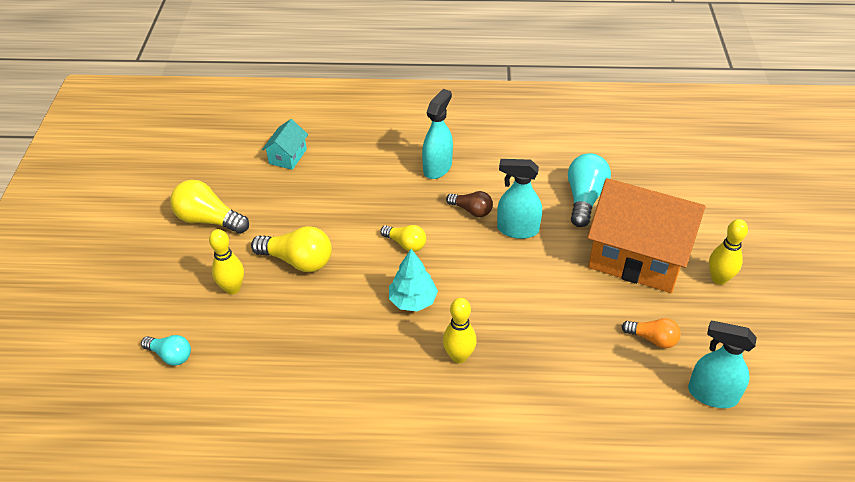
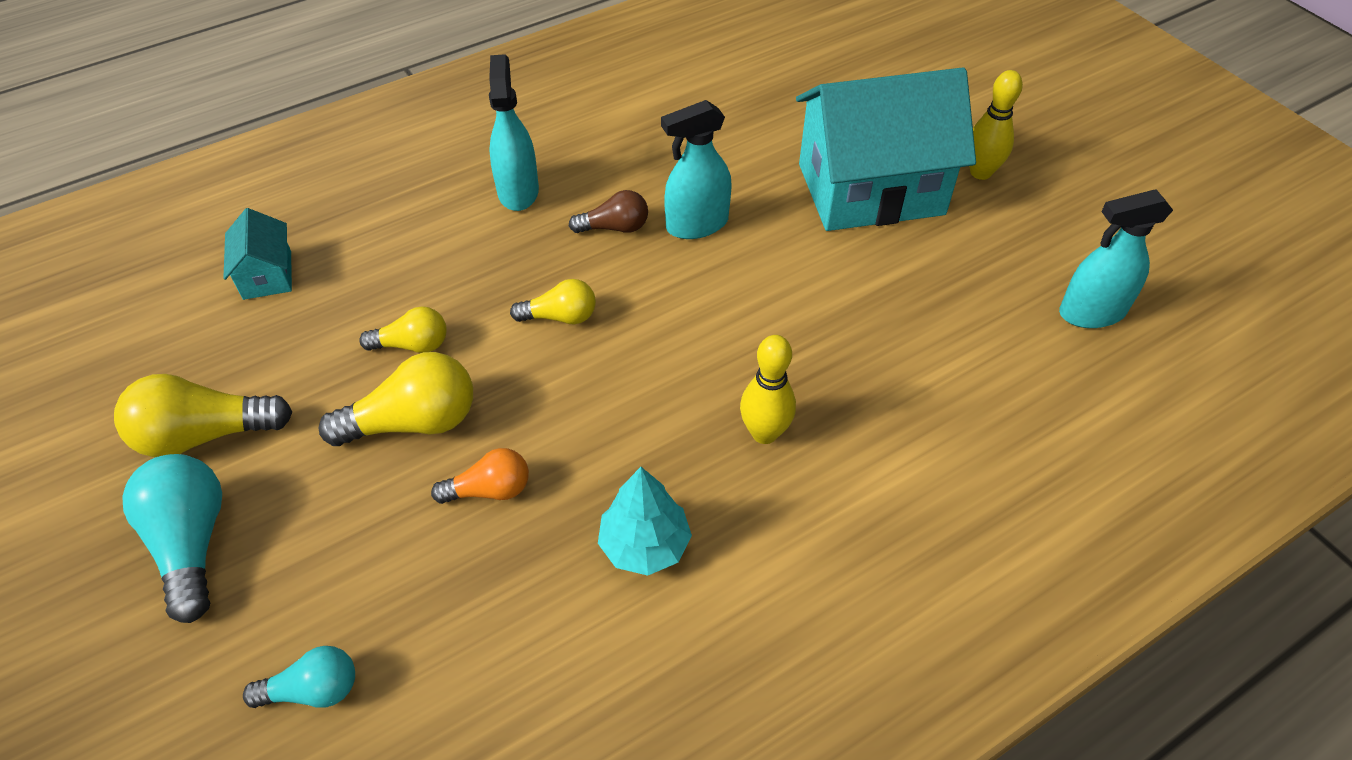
camera: 35 degrees left, 5 degrees up
yellow bowling pin [209,229,244,294] -> none
turquoise tree [389,249,438,312] -> turquoise tree moved to [598,467,692,576]
turquoise light bulb [568,153,611,227] -> turquoise light bulb moved to [122,454,222,623]
orange house [587,178,705,293] -> turquoise house [796,67,976,231]
orange light bulb [622,318,681,348] -> orange light bulb moved to [431,448,529,504]
none -> yellow light bulb [359,306,446,353]

